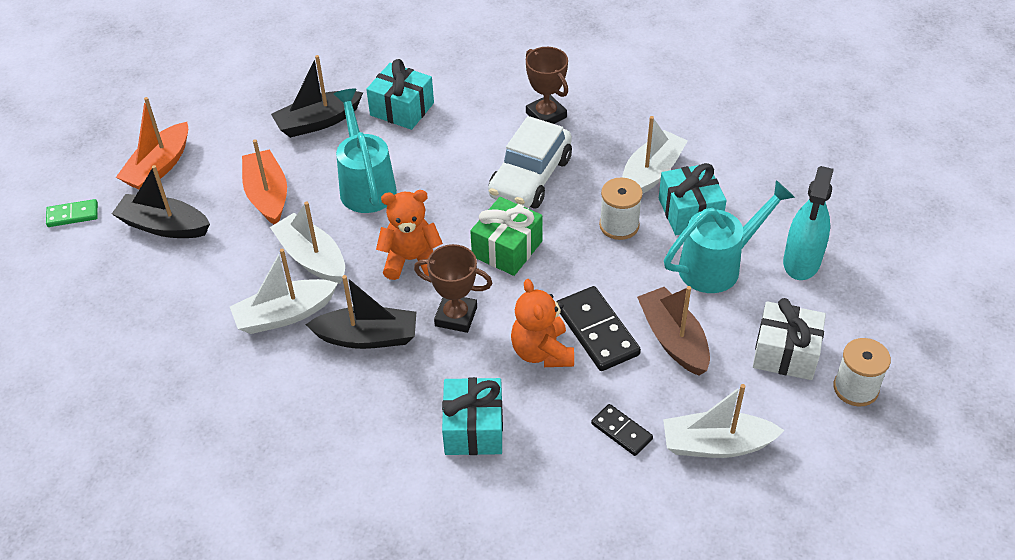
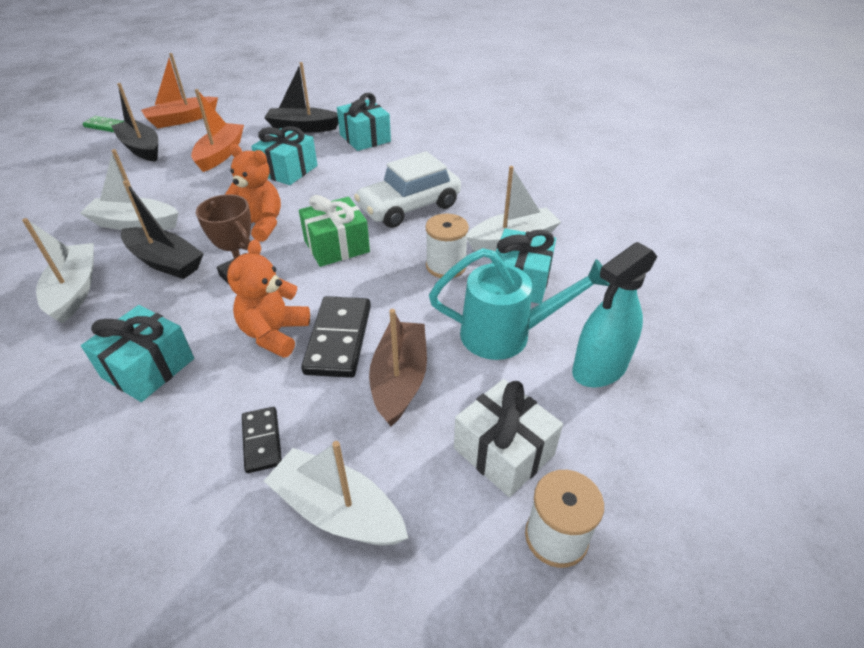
camera: 30 degrees right, 5 degrees down
white boat [270,201,345,284] -> white boat moved to [22,218,94,324]
turquoise watering can [334,89,397,213] -> turquoise gift [251,126,318,185]
brown trophy [526,47,568,124] -> none

